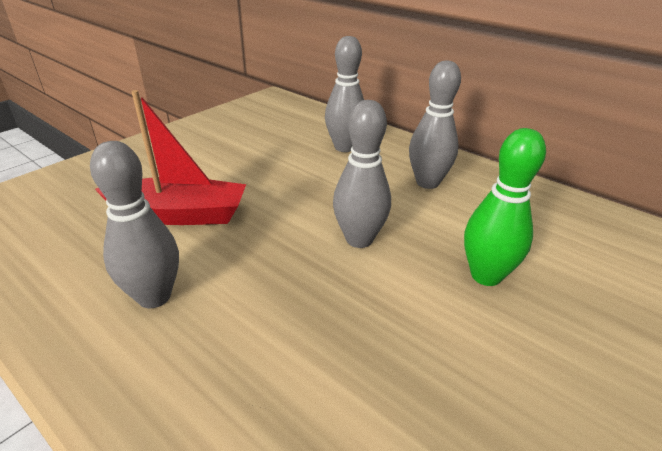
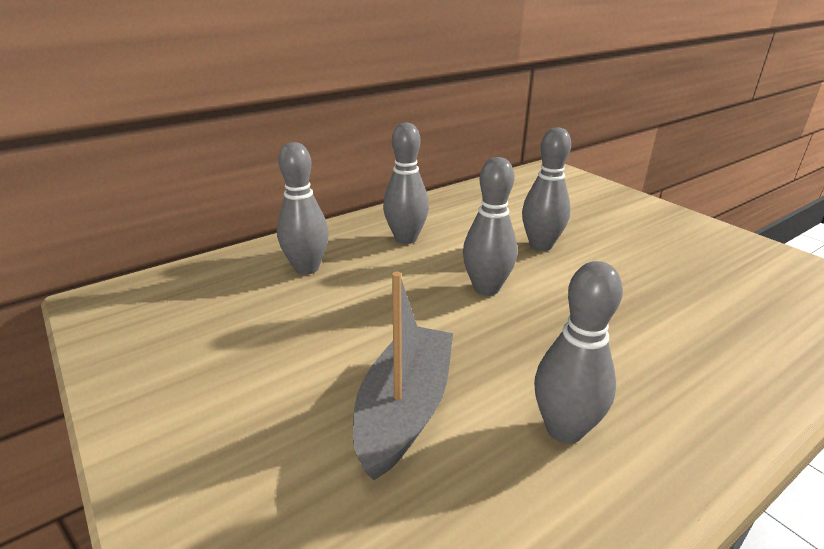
camera: 75 degrees left, 5 degrees down
red boat [95,90,246,225] -> grey boat [353,272,453,480]
green bowling pin [464,128,546,286] -> grey bowling pin [522,128,571,251]

